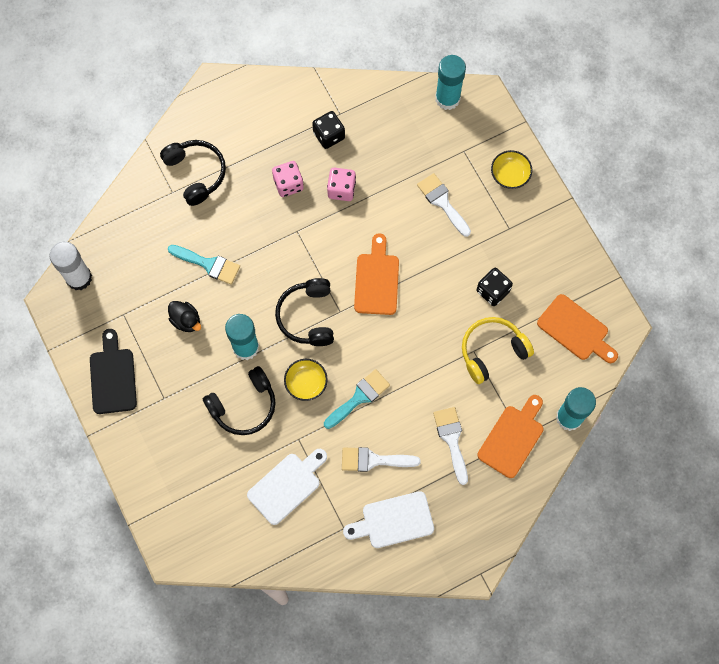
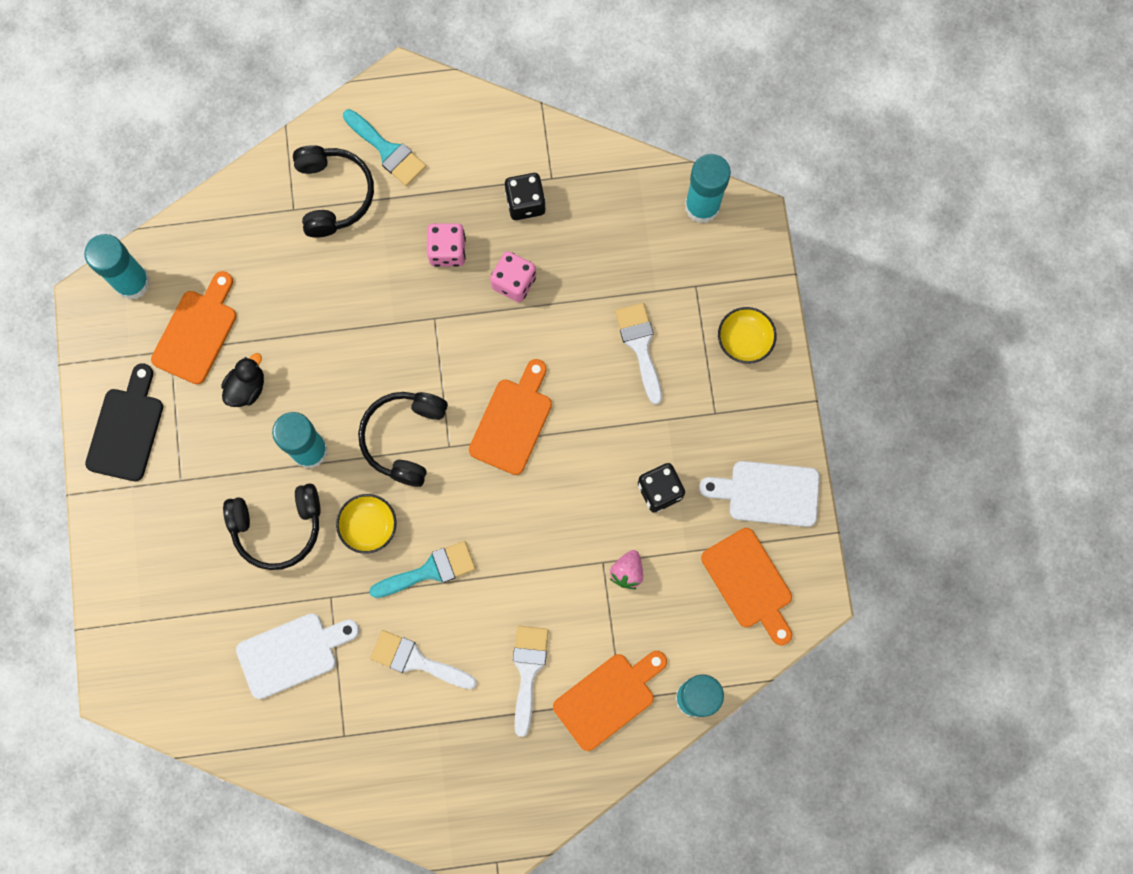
camera: 20 degrees right, 5 degrees up
white glue stick [49,242,92,290] -> turquoise glue stick [84,234,150,300]
turquoise brush [168,245,240,285] -> turquoise brush moved to [343,109,426,186]
black duck [168,301,201,332] -> black duck turned 120 degrees counterclockwise [221,353,264,407]
white cutting board [343,491,434,548] -> white cutting board moved to [699,461,820,527]
yellow headphones [462,317,534,384] -> pink strawberry [610,550,643,589]
none -> orange cutting board [151,271,237,384]

